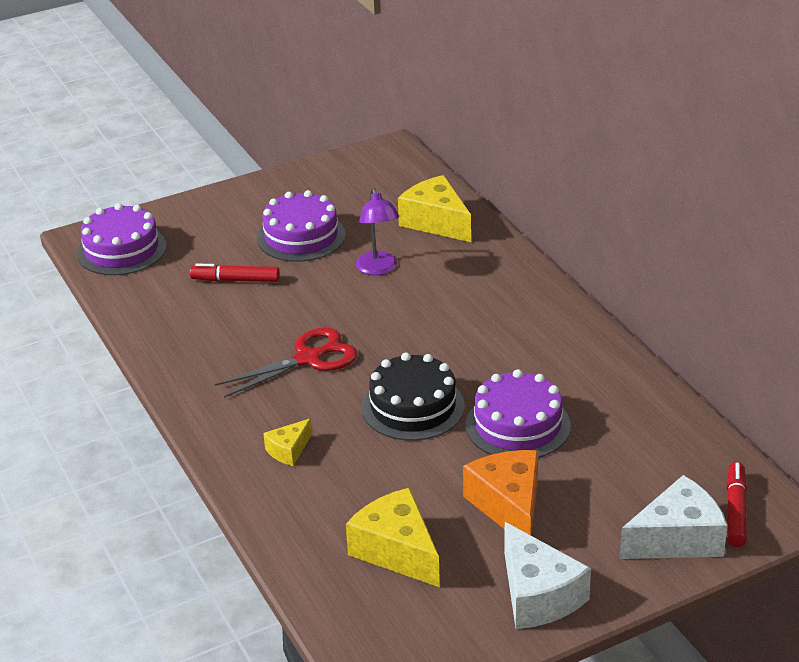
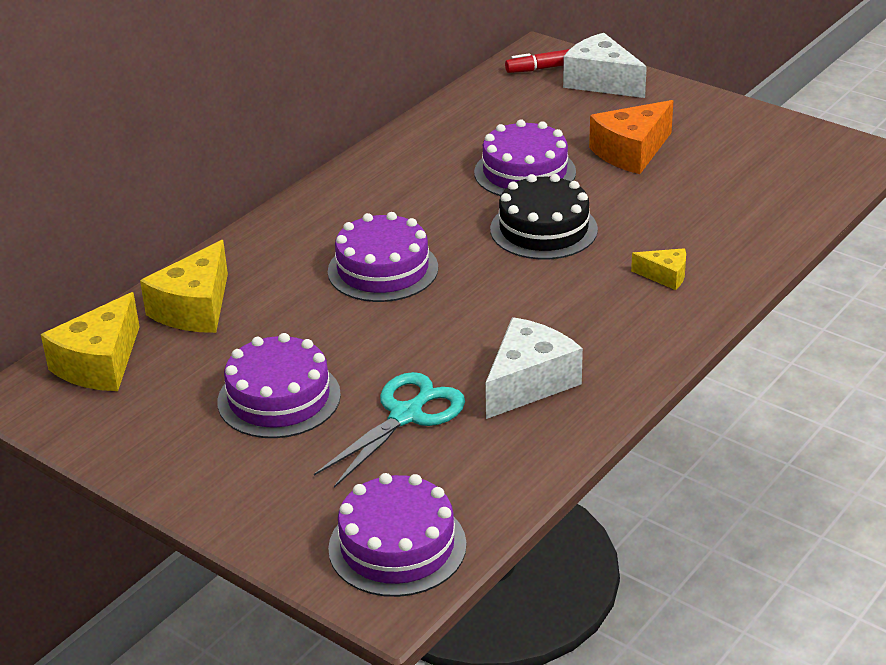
camera: 115 degrees left, 0 degrees up
red marker [190,263,280,282] -> turquoise scissors [314,372,465,488]
red scissors [215,327,357,398] -> none
yellow cheese [346,488,440,587] -> yellow cheese moved to [41,292,140,391]
purple lamp [356,188,399,275] -> none
white cheese [504,522,591,629] -> white cheese moved to [485,317,583,419]
none -> purple cake [328,212,438,302]

